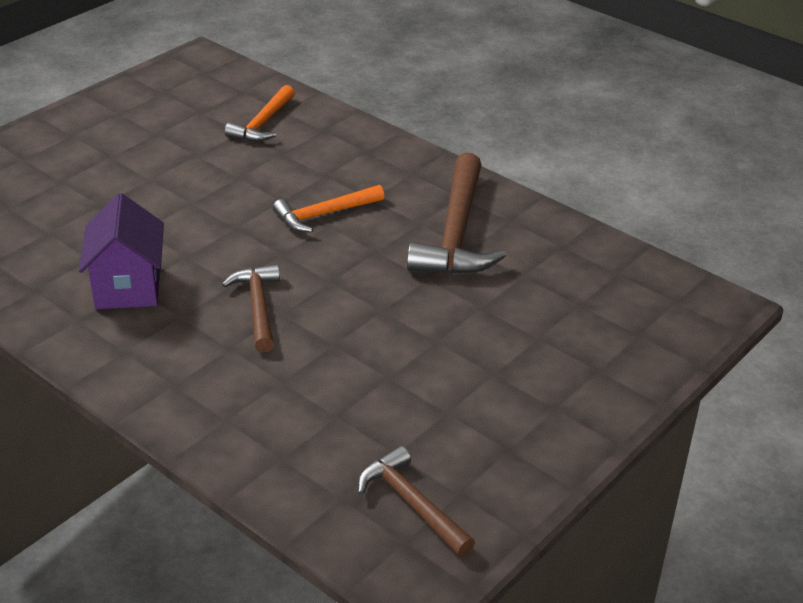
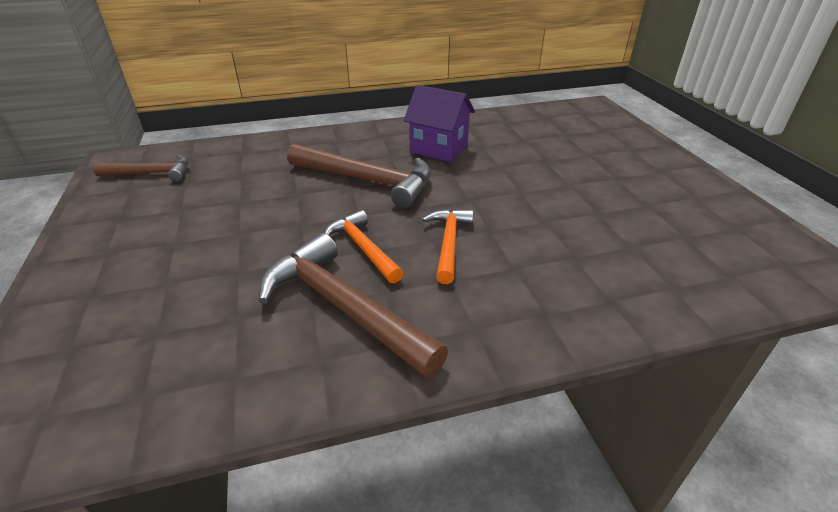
camera: 125 degrees right, 0 degrees up
brown hammer [222,264,280,352] -> brown hammer [287,143,431,208], size x1.69
orange hammer [225,85,295,142] -> orange hammer moved to [324,210,403,283]

